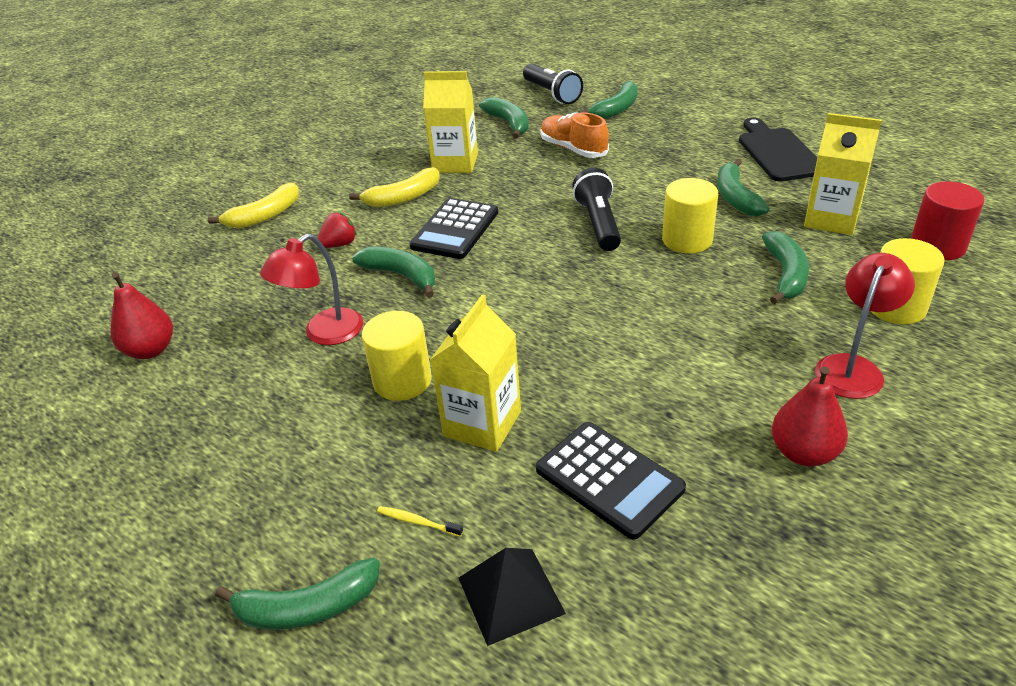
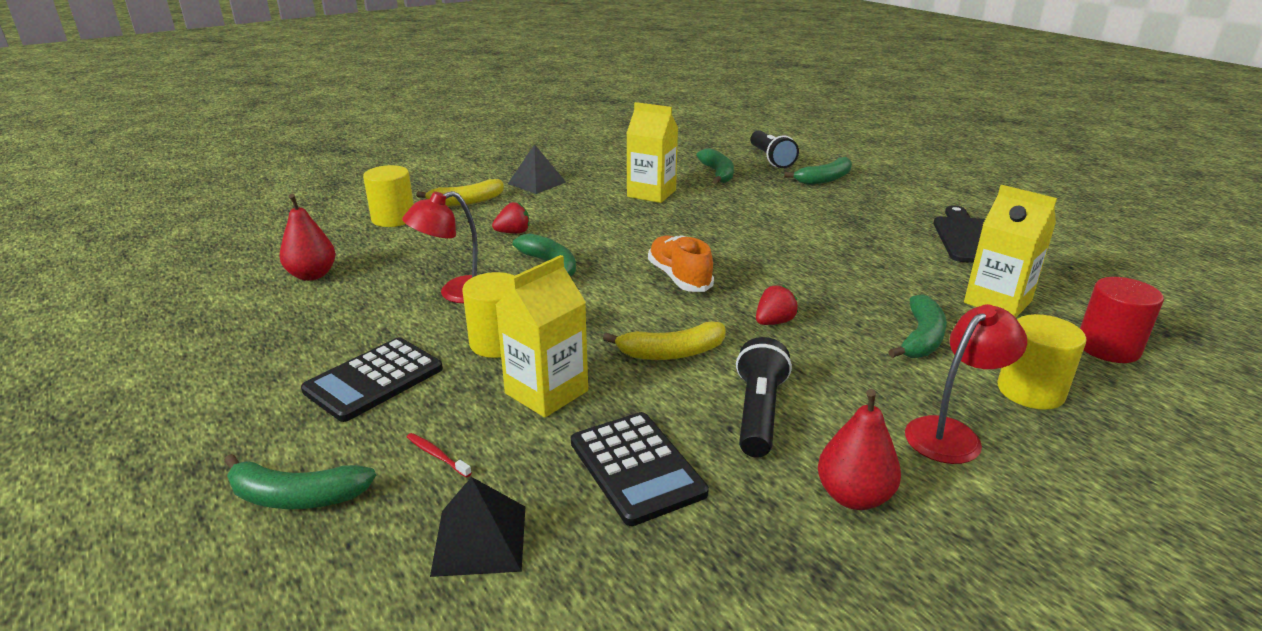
camera: 15 degrees right, 10 degrees down
yellow banana [349,167,440,207] -> yellow banana moved to [603,321,726,360]
yellow toothbrush [377,506,463,537] -> red toothbrush [407,433,471,478]
black calculator [409,198,498,259] -> black calculator moved to [301,337,443,422]
orange shoe [540,112,609,158] -> orange shoe moved to [648,235,714,292]
black flashlight [573,168,621,251] -> black flashlight moved to [736,337,792,458]
yellow cylinder [662,178,718,254] -> yellow cylinder moved to [363,165,414,227]
green banana [717,159,769,216] -> none
none -> black pyramid [508,144,566,194]
none -> red strawberry [756,285,798,325]

